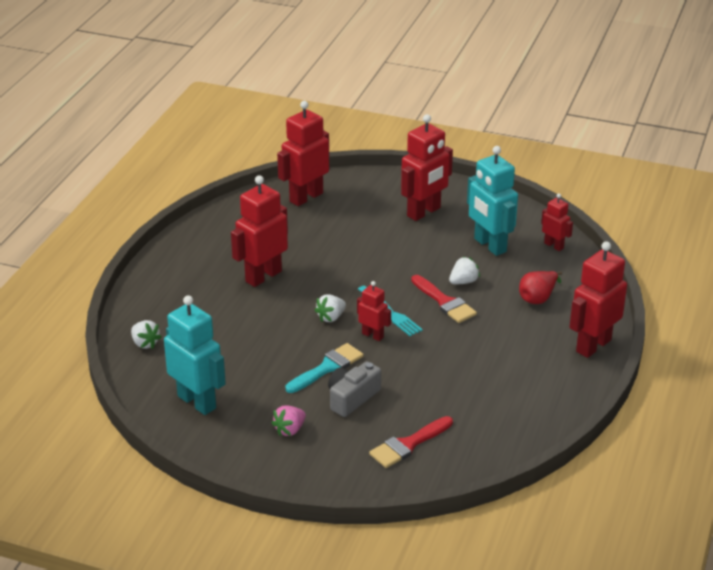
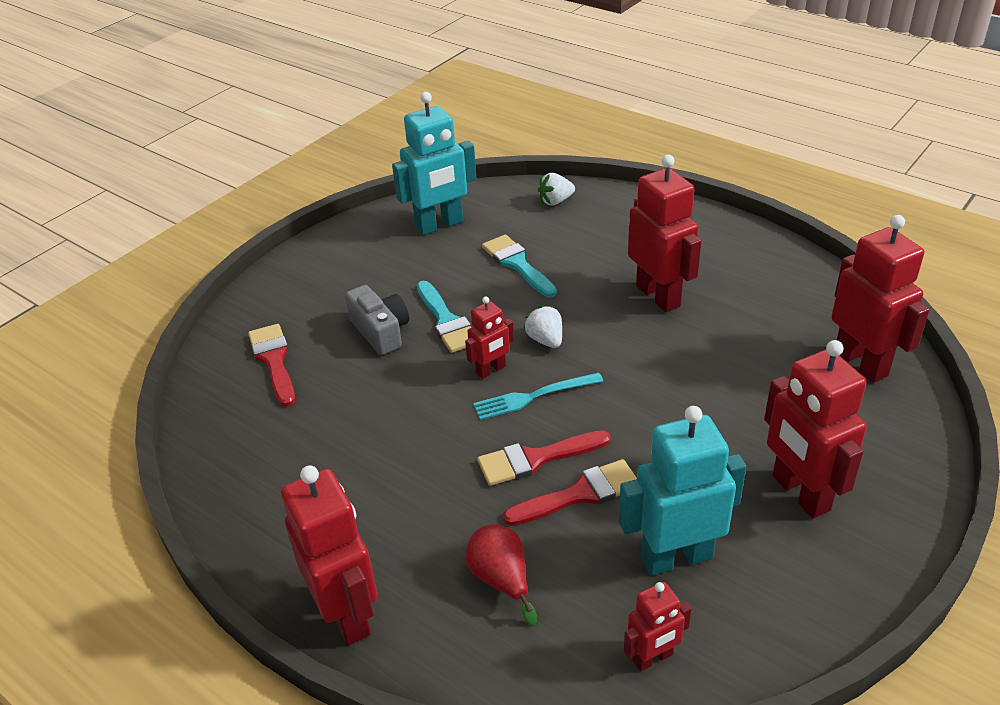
camera: 110 degrees right, 5 degrees up
pink strawberry [272,406,306,436] -> none
white strawberry [449,256,480,284] -> red brush [503,459,637,526]
none -> turquoise brush [482,235,557,298]

